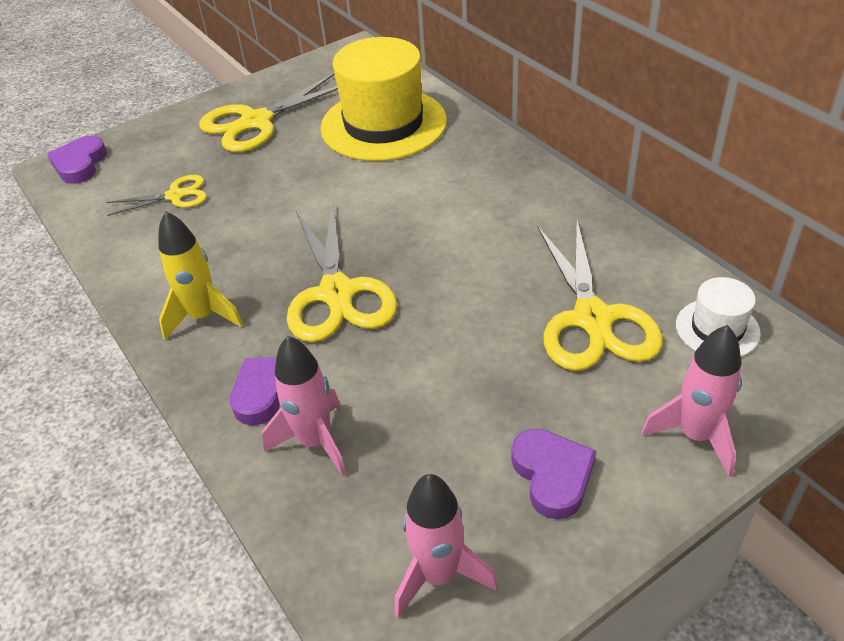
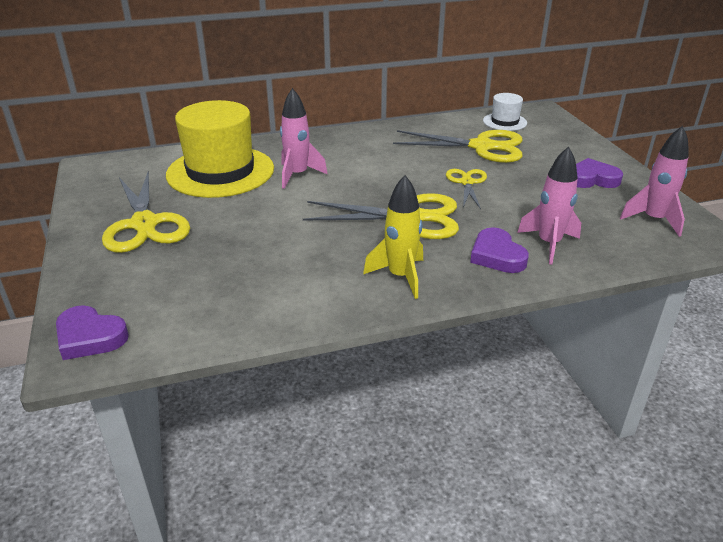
camera: 75 degrees left, 10 degrees down
yellow scissors [106,175,207,216] -> yellow scissors moved to [446,169,487,209]
pink rocket [641,325,742,477] -> pink rocket moved to [280,88,328,189]

